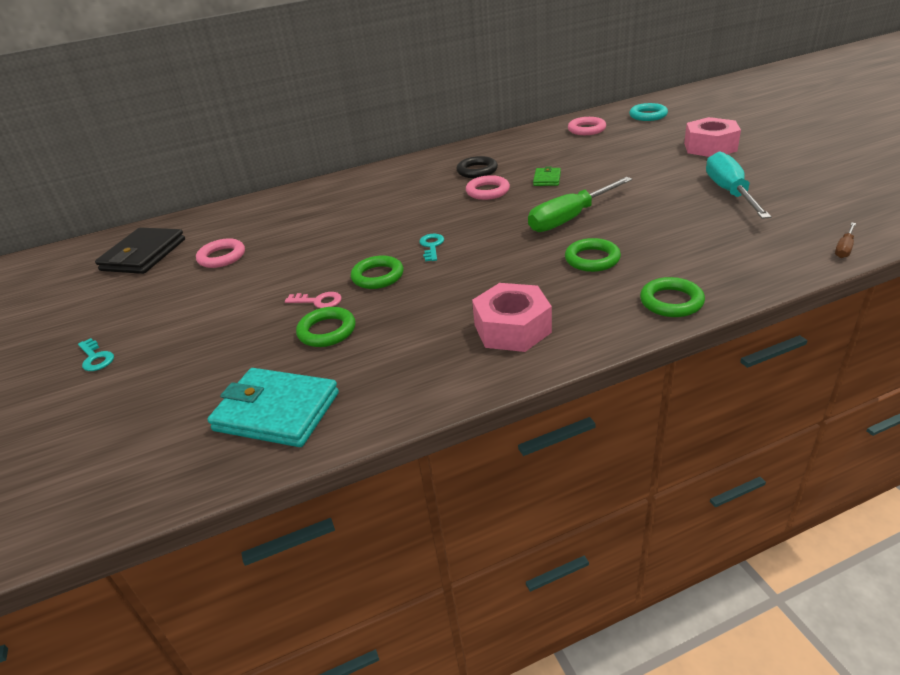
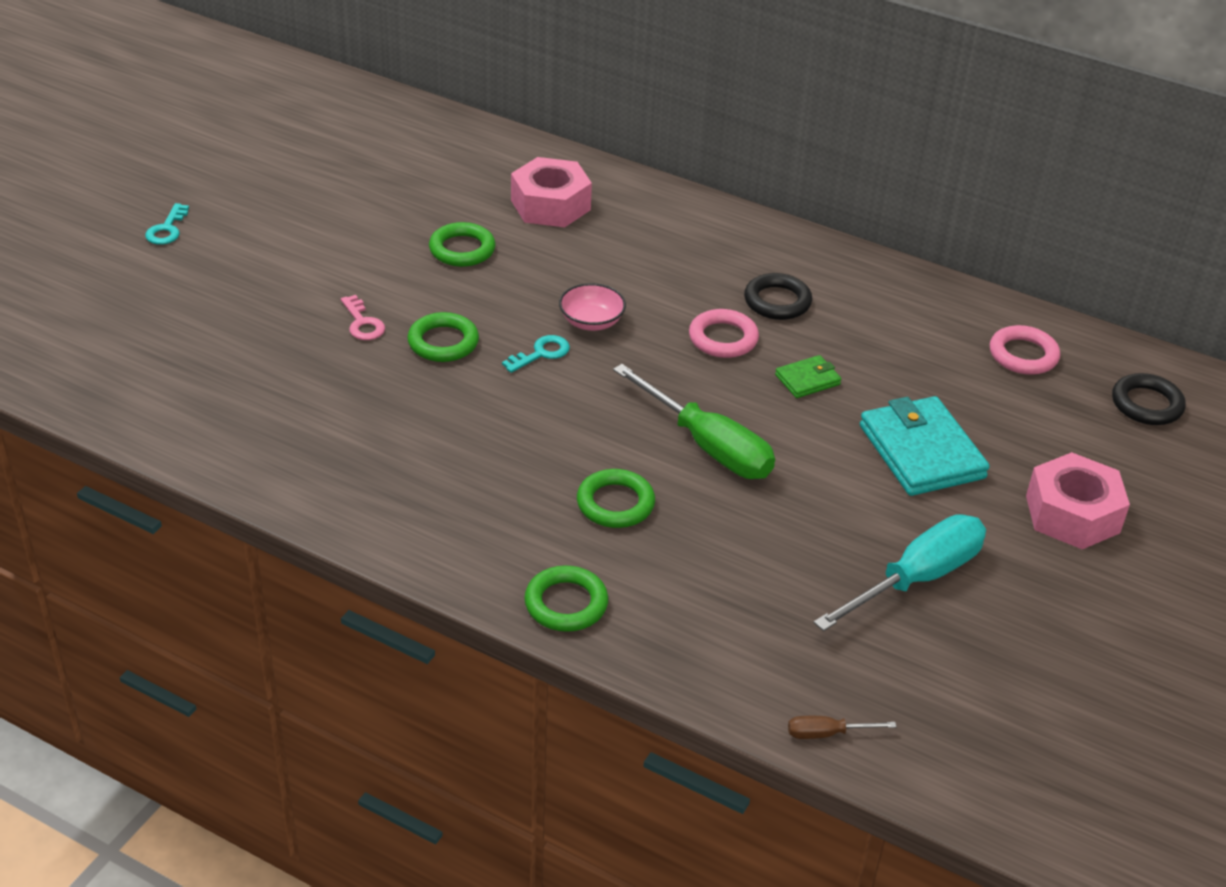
camera: 45 degrees right, 5 degrees up
black wallet [95,227,185,274] -> none
pink ring [196,238,245,268] -> none
turquoise wallet [207,368,339,447] -> turquoise wallet moved to [860,396,990,496]
green ring [296,307,356,347] -> green ring moved to [429,222,496,267]
pink nut [472,283,552,352] -> pink nut moved to [511,157,592,227]
green screwdriver [528,177,633,232] -> green screwdriver turned 150 degrees counterclockwise [613,364,775,479]
turquoise ring [629,103,668,121] -> black ring [1112,373,1186,425]
none -> pink bowl [559,283,626,331]

